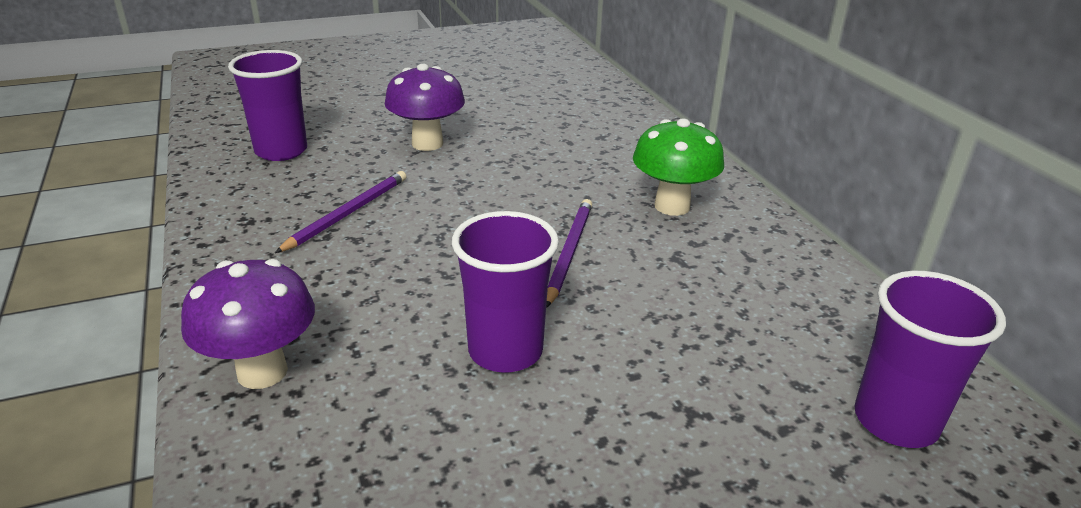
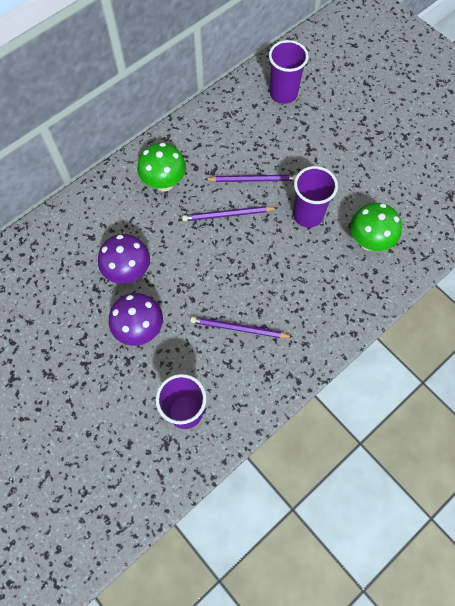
camera: 110 degrees left, 35 degrees up
purple mushroom [181,259,315,389] -> purple mushroom moved to [98,234,150,284]
none -> purple pencil [205,175,296,182]
none -> green mushroom [350,203,402,251]

